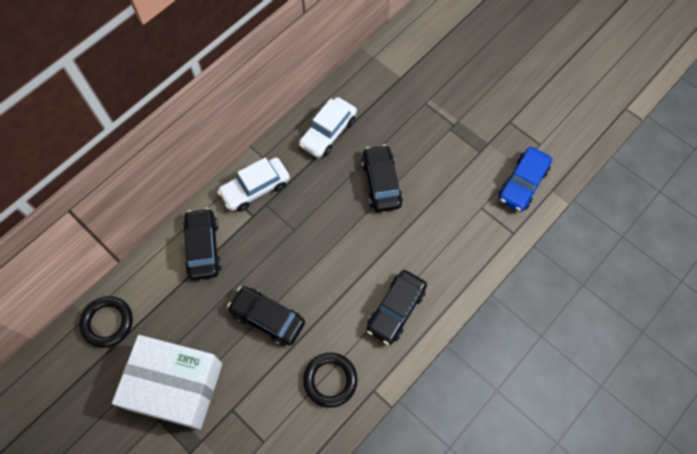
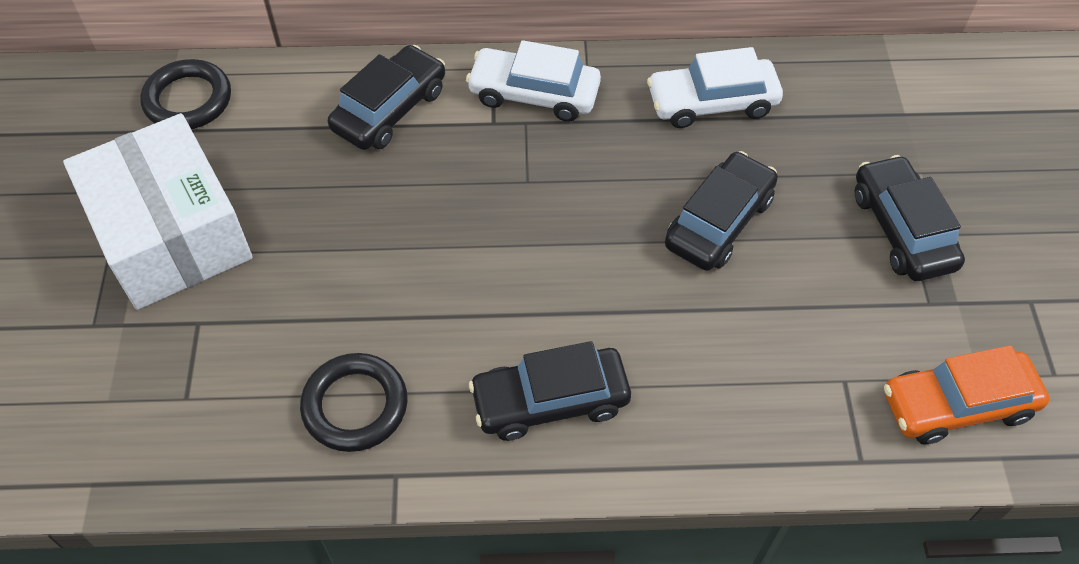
camera: 45 degrees right, 10 degrees down
black car [227,286,305,346] -> black car moved to [855,155,965,281]
blue car [498,147,552,212] -> orange car [884,345,1050,445]

